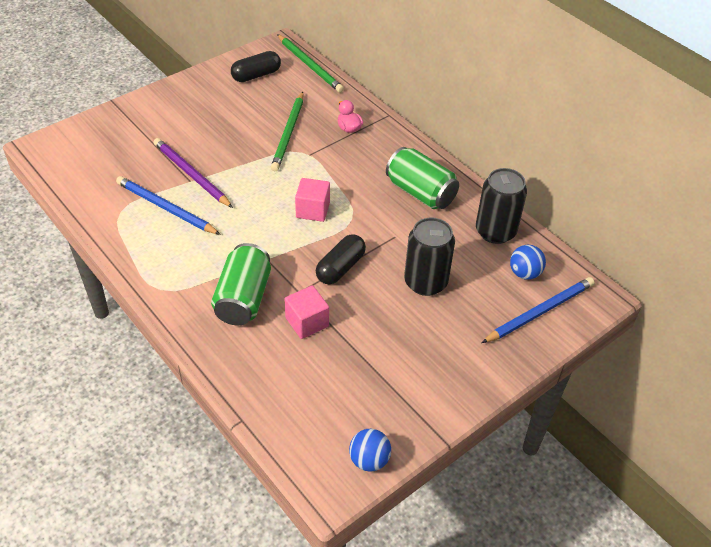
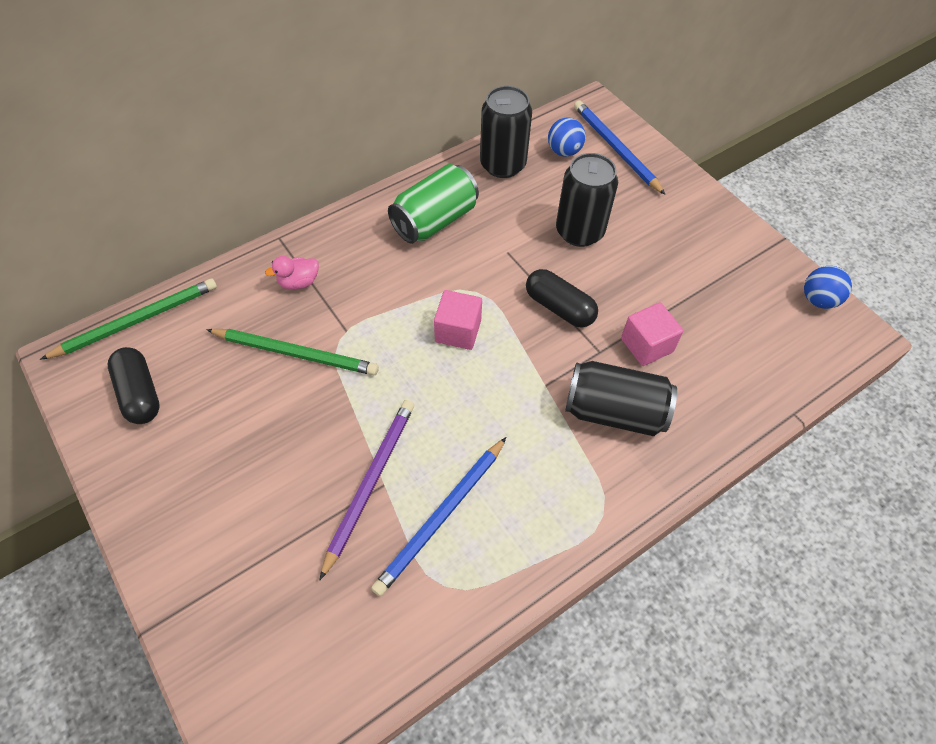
camera: 85 degrees left, 10 degrees up
purple pencil [154,138,233,208] -> purple pencil turned 150 degrees clockwise [320,400,414,580]
green can [211,243,271,325] -> black can [565,361,677,436]

